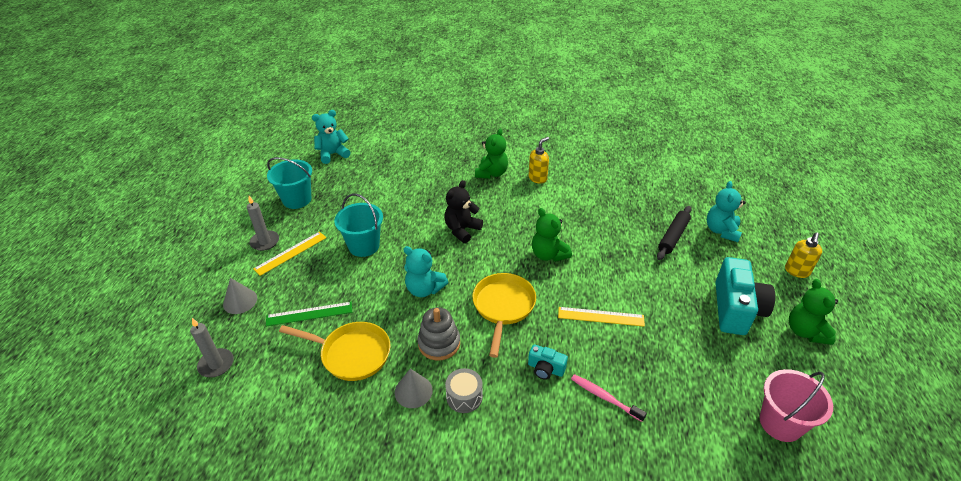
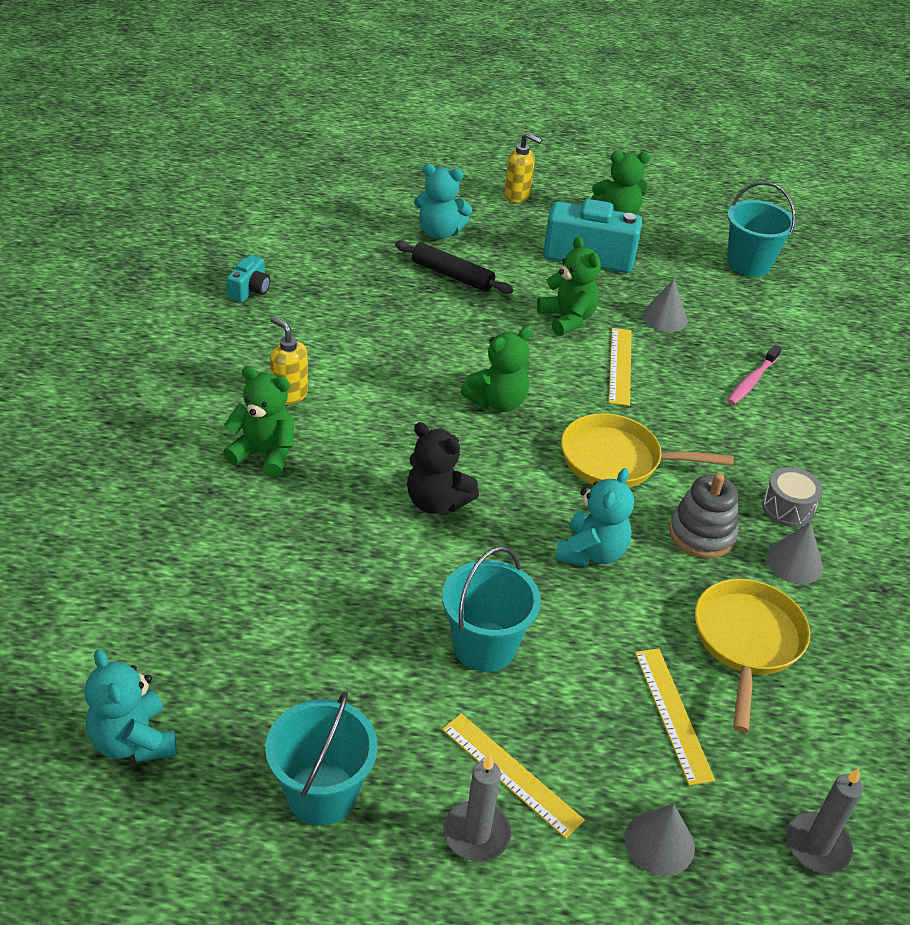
camera: 95 degrees left, 0 degrees up
green ruler [266,302,352,326] -> yellow ruler [635,649,715,785]
turquoise camera [528,344,568,380] -> turquoise camera moved to [227,255,270,302]
pink bucket [760,369,833,442] -> turquoise bucket [727,182,796,277]
none -> green teddy bear [537,236,601,336]
none -> grey cone [642,279,688,332]

